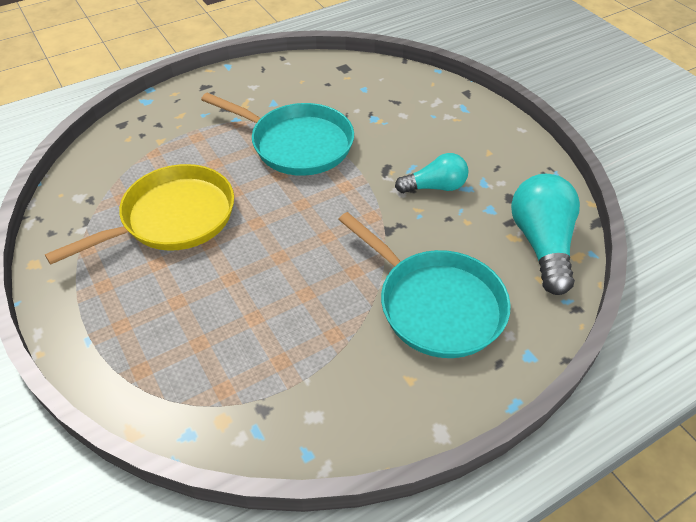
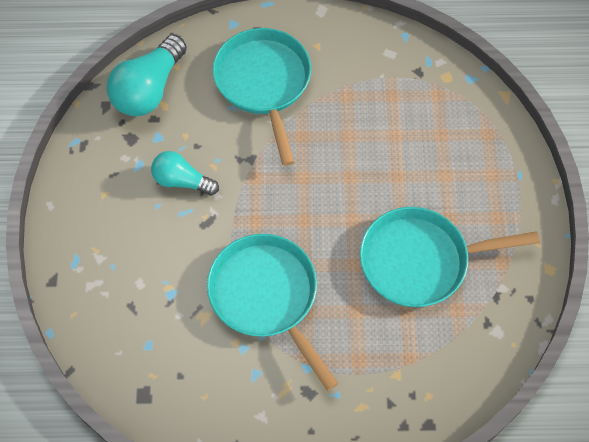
camera: 150 degrees left, 15 degrees up
yellow pan [45,164,234,265] -> turquoise pan [360,207,540,307]

